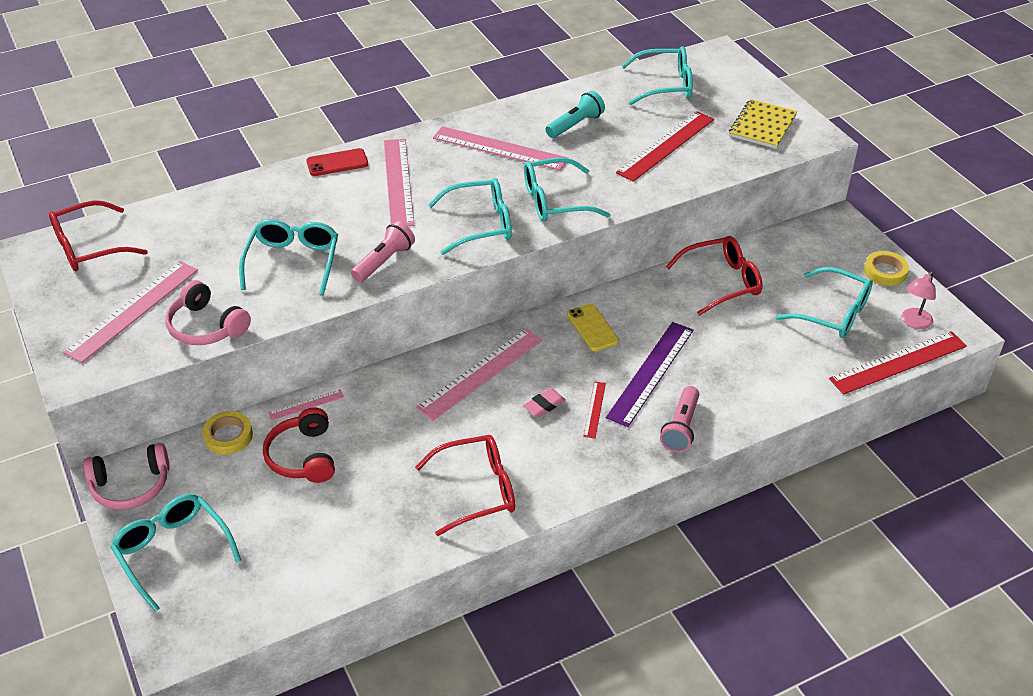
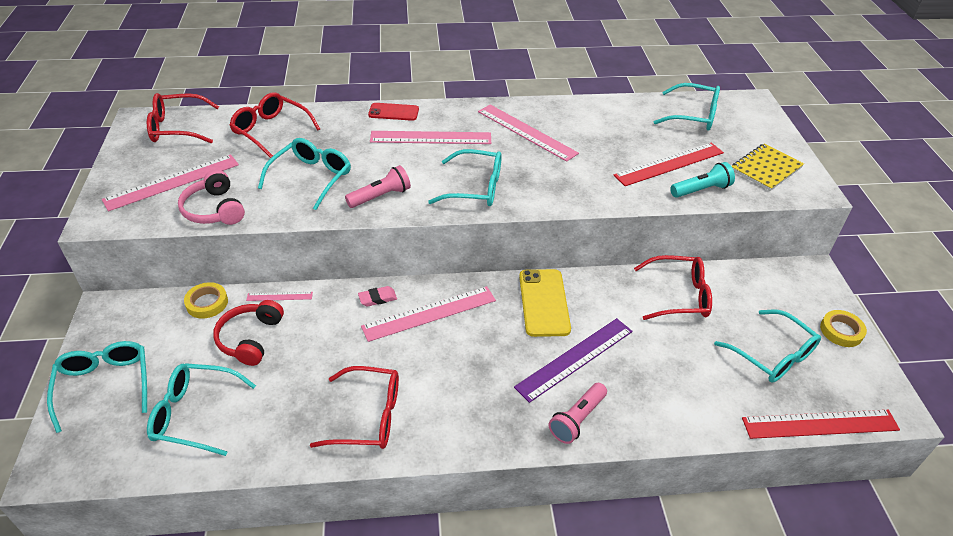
camera: 20 degrees right, 0 degrees up
pink headphones [83,443,170,510] -> none
pink ruler [384,139,414,226] -> pink ruler turned 75 degrees clockwise [370,131,491,144]
pink eraser [523,388,566,418] -> pink eraser moved to [358,286,397,307]
turquoise glasses [524,158,611,222] -> turquoise glasses moved to [147,363,256,456]
turquoise flashlight [545,91,605,138] -> turquoise flashlight moved to [670,162,735,198]
yellow phone [567,304,619,351] -> yellow phone [519,269,571,337], size x1.56
red ruler [583,381,606,438] -> none
pink lamp [902,271,936,329] -> none
none -> red glasses [229,92,320,158]

